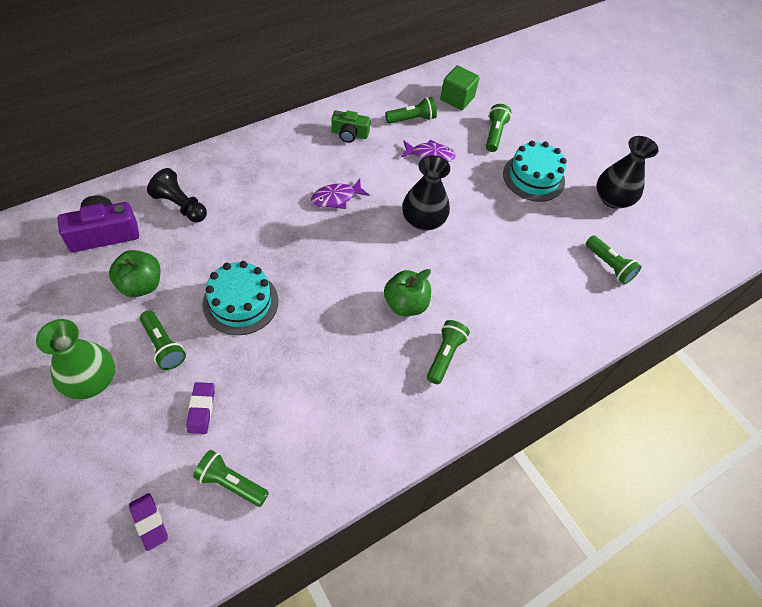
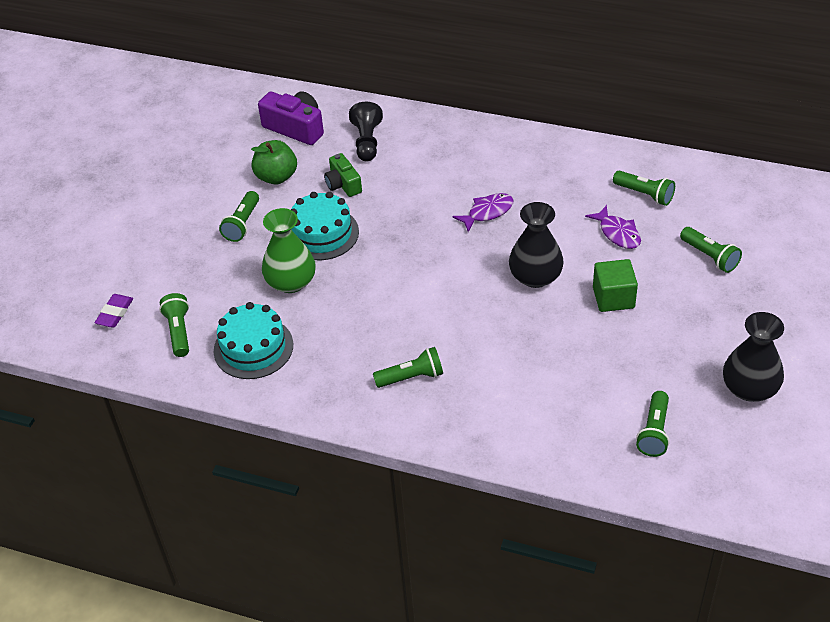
camera: 60 degrees right, 10 degrees down
green vase [36,319,115,400] -> green vase moved to [262,208,316,293]
purple eraser [186,382,215,434] -> none
purple fish [311,179,370,209] -> purple fish turned 120 degrees clockwise [452,193,513,232]
green camera [331,110,371,143] -> green camera moved to [324,153,362,197]
green apple [384,269,431,316] -> none
green cube [440,66,480,110] -> green cube moved to [593,259,638,312]
green flashlight [486,104,511,152] -> green flashlight turned 75 degrees clockwise [680,227,742,273]
turquoise cake [503,141,567,202] -> turquoise cake moved to [214,302,293,379]

